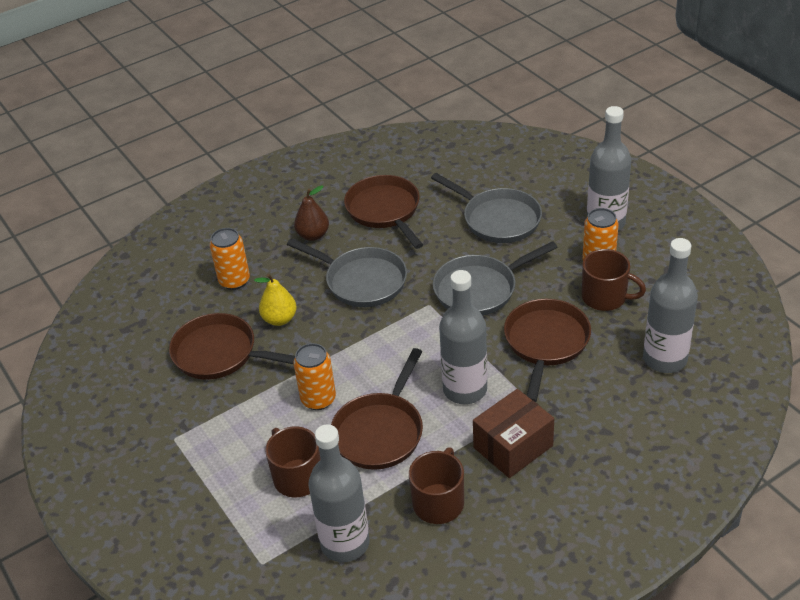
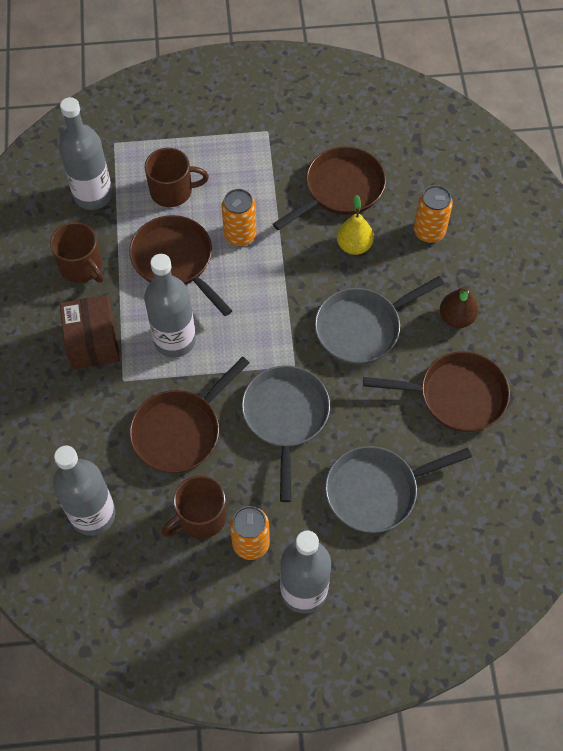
camera: 115 degrees right, 20 degrees up
brown pan [504,299,591,402] -> brown pan turned 90 degrees clockwise [130,356,250,473]

